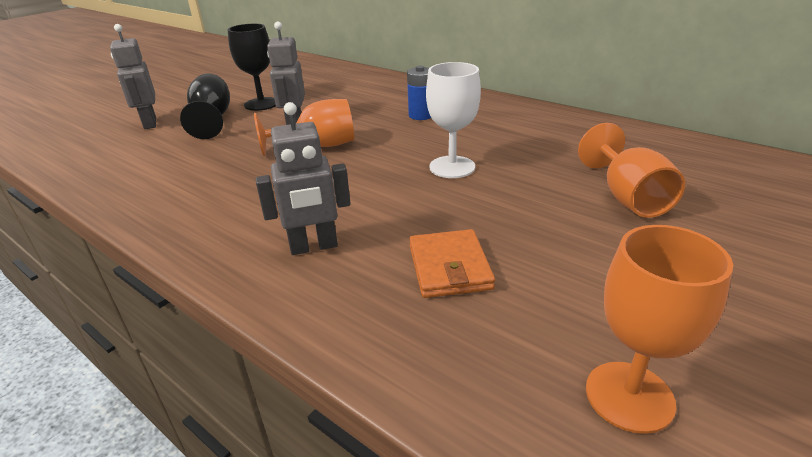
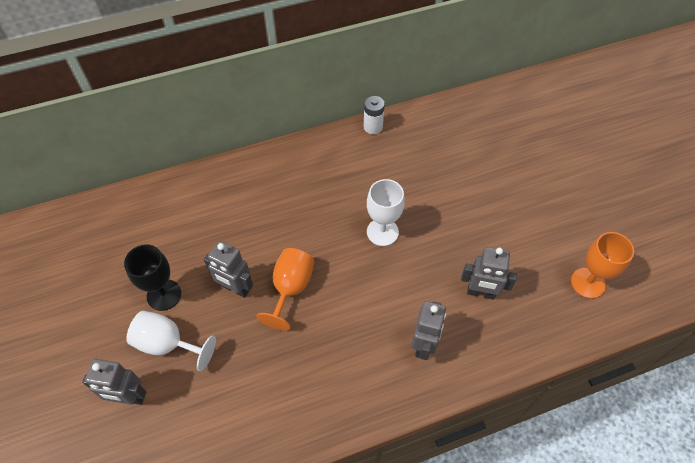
camera: 60 degrees left, 25 degrees up
black goblet [180,73,230,139] -> white goblet [126,311,216,372]
blue battery [407,66,431,120] -> none
orange wallet [409,229,495,298] -> grey robot [461,247,517,300]
orange goblet [578,123,685,218] -> none
none -> white battery [364,96,385,134]

